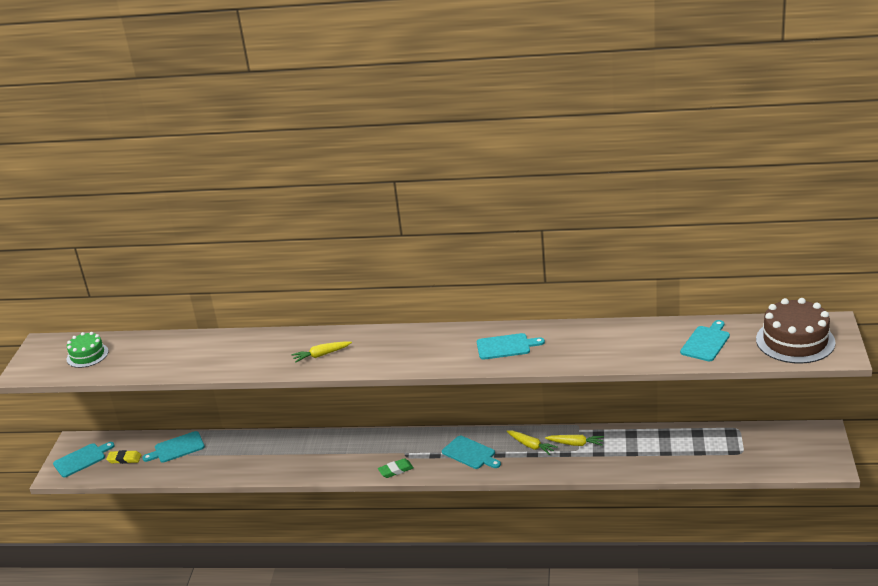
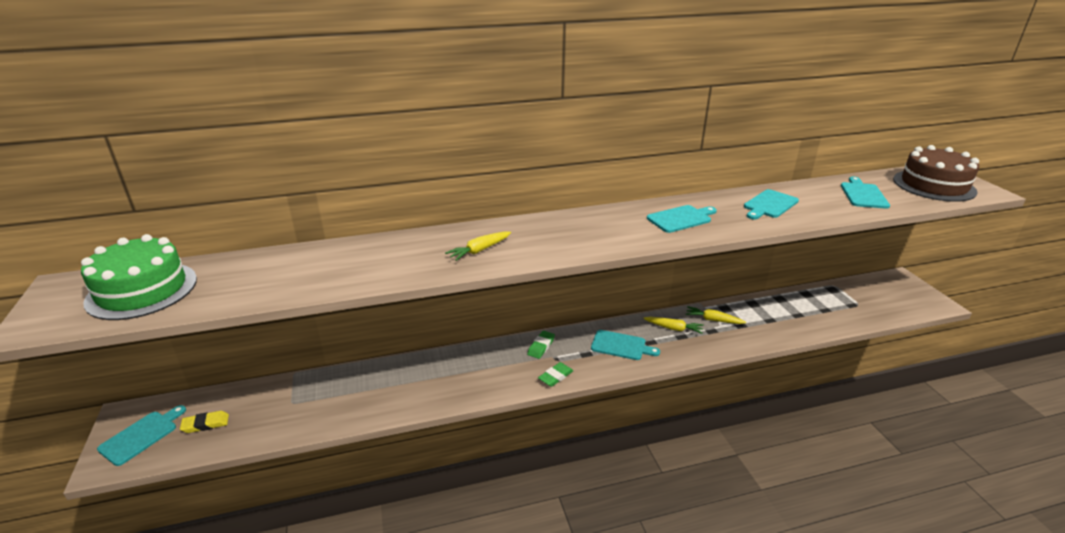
camera: 25 degrees left, 0 degrees up
green cake [67,332,109,368] -> green cake [81,234,197,320], size x1.69
turquoise cutting board [142,431,205,463] -> turquoise cutting board moved to [744,189,799,220]
yellow carrot [545,435,604,446] -> yellow carrot turned 150 degrees counterclockwise [686,306,746,324]
none -> green eraser [527,331,555,359]

